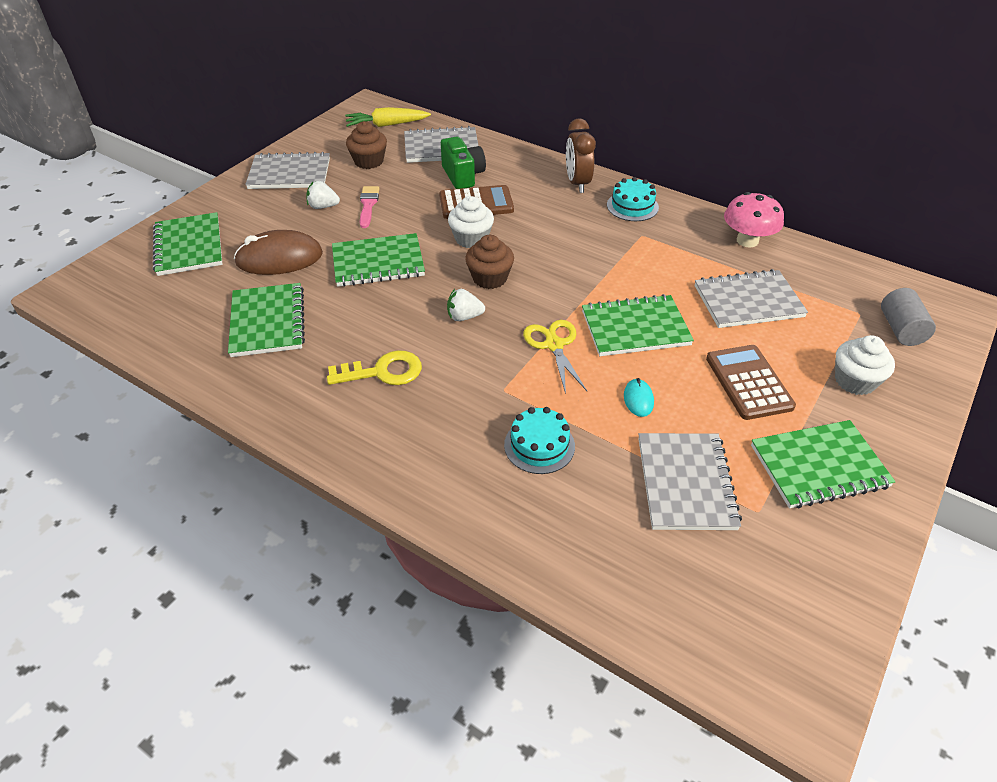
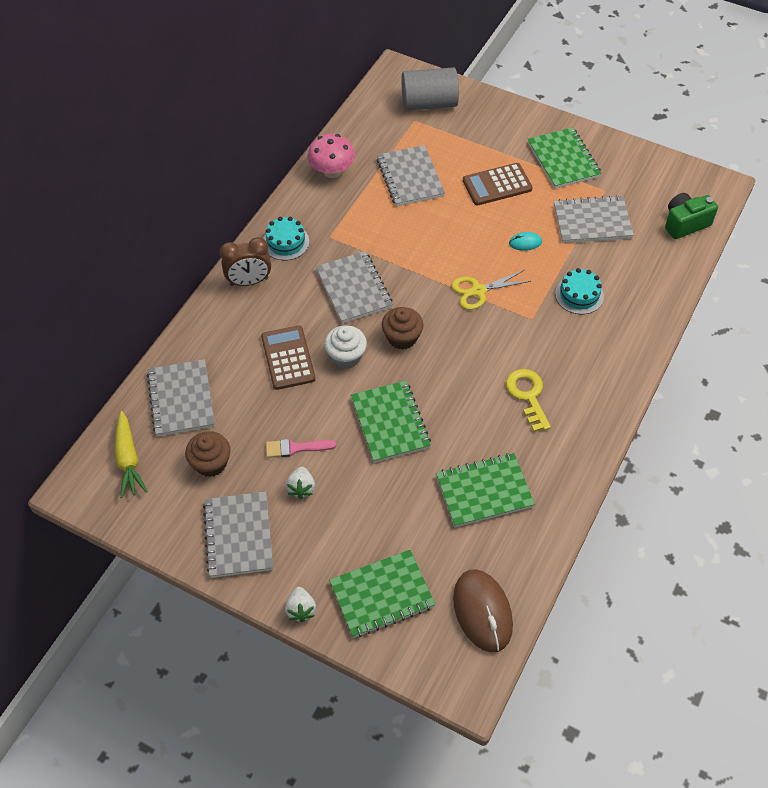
camera: 95 degrees left, 10 degrees up
brown mouse [234,230,323,275] -> brown mouse moved to [453,569,513,652]
green camera [441,137,486,189] -> green camera moved to [665,193,718,239]
white strawberry [447,289,485,321] -> white strawberry moved to [285,587,316,622]
green notebook [582,294,694,356] -> none
white cupcake [835,335,895,395] -> none
grey cylinder [881,288,936,346] -> grey cylinder [402,67,459,111], size x1.56
none -> grey notebook [315,251,393,324]

